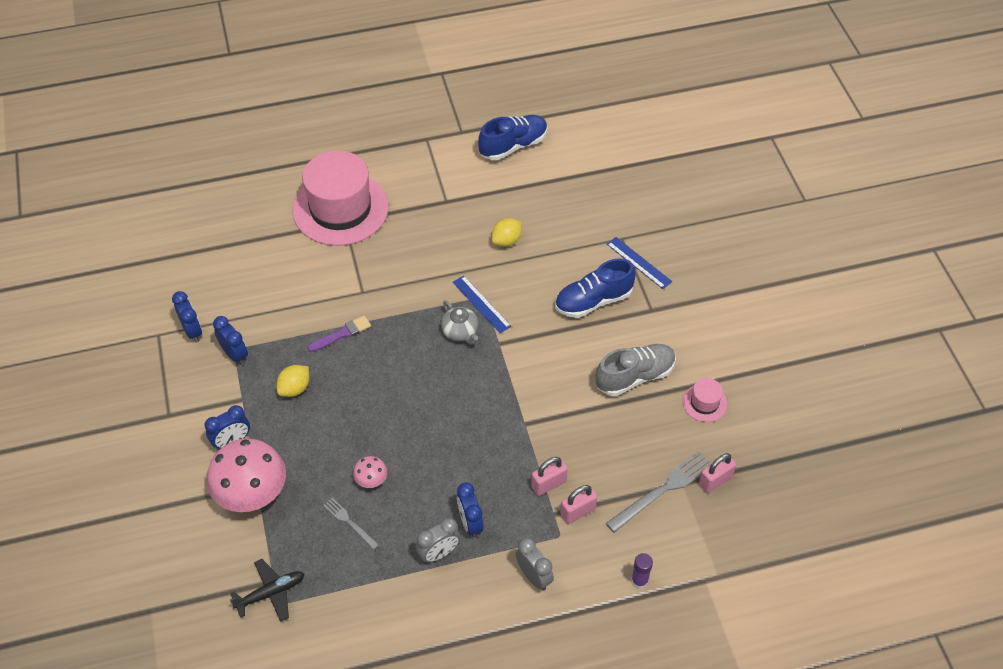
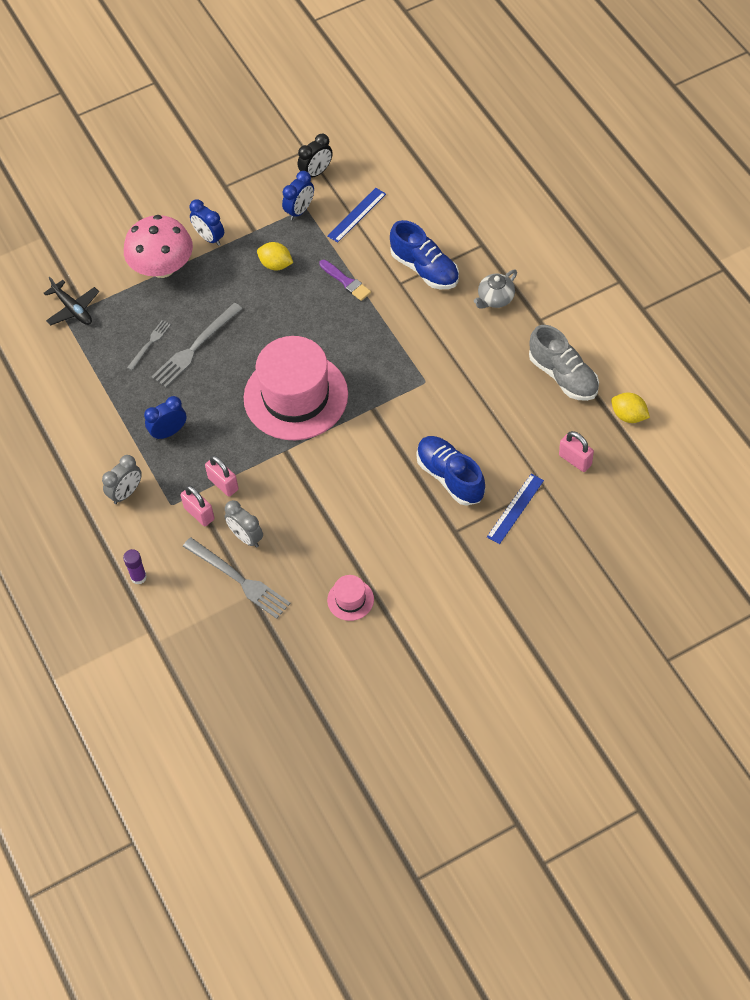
camera: 80 degrees right, 5 degrees up
blue clock [172,291,202,342] -> black clock [298,134,333,178]
pink hat [293,150,389,246] -> pink hat moved to [244,336,348,440]
pink mushroom [353,456,387,488] -> grey fork [151,303,242,387]
grey clock [415,518,460,563] -> grey clock moved to [225,500,263,548]
grey teapot [441,300,478,345] -> grey teapot moved to [474,270,517,309]
blue ruler [453,275,511,333] -> blue ruler moved to [327,188,386,243]
blue shoe [478,115,548,160] -> blue shoe moved to [390,220,459,289]
yellow lemon [492,218,522,247] -> yellow lemon moved to [611,393,650,423]
grey shoe [596,344,676,396] -> grey shoe moved to [529,325,599,401]
pink padlock [699,453,736,493] -> pink padlock moved to [559,431,594,472]

